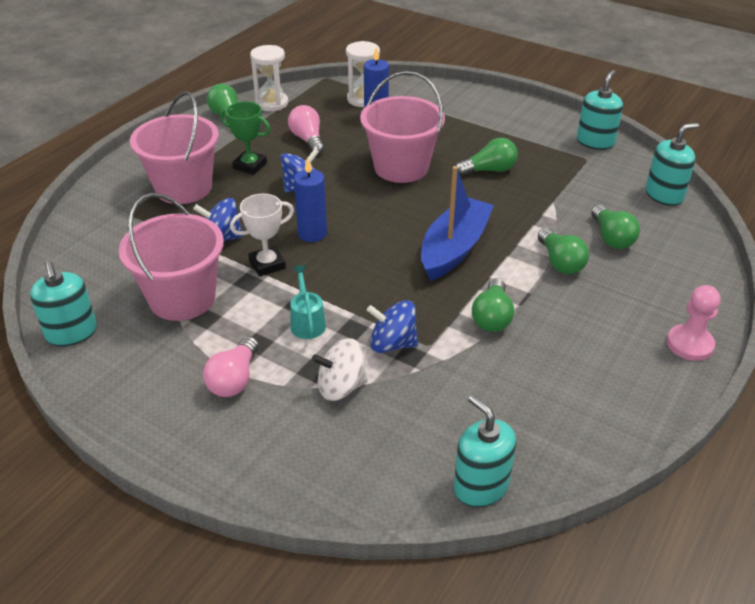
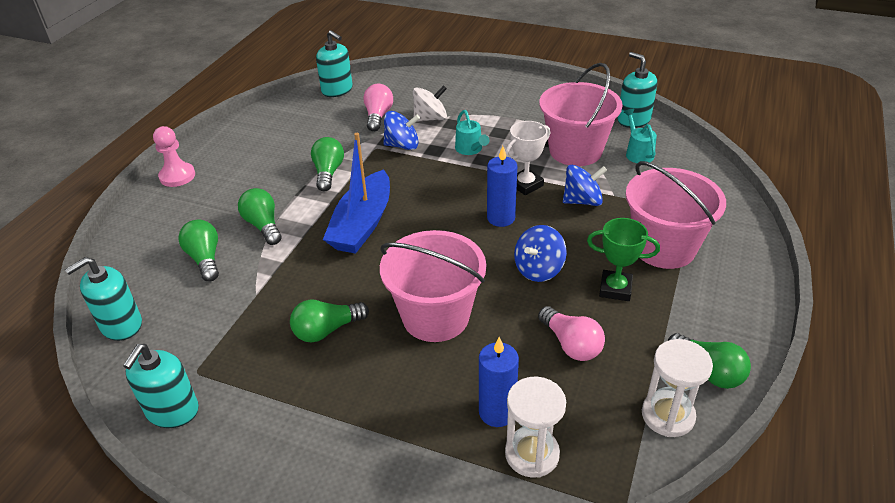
camera: 170 degrees right, 0 degrees up
pink light bulb [203,336,259,397] -> pink light bulb moved to [363,84,393,132]
none -> turquoise watering can [624,109,657,163]

